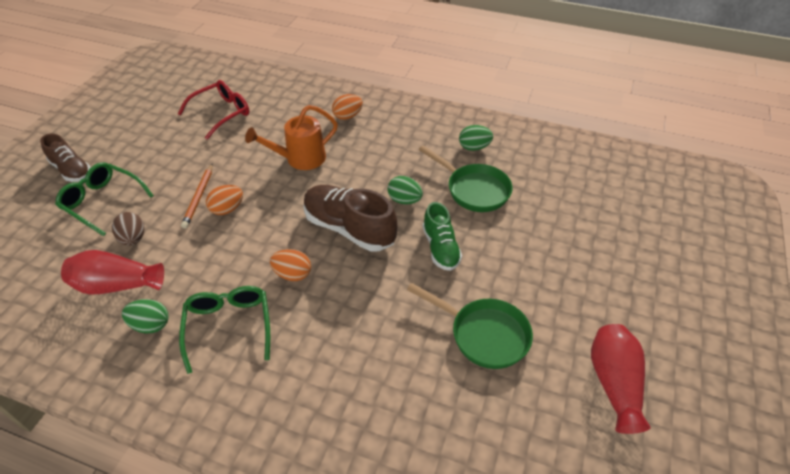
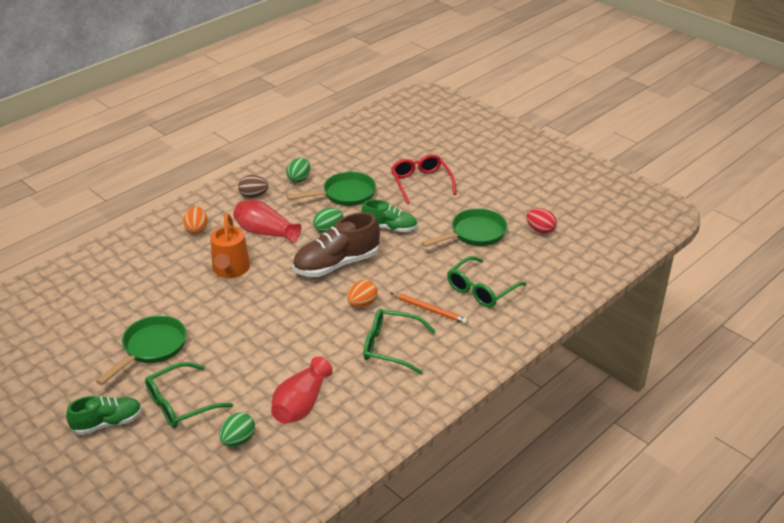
camera: 65 degrees left, 10 degrees down
brown shoe [40,133,91,182] -> green shoe [66,396,142,435]
brown egg [112,212,144,246] -> brown egg moved to [238,175,269,198]
green egg [122,299,169,333] -> green egg moved to [219,413,255,447]
red glasses [178,80,249,140] -> red glasses moved to [391,154,457,204]
orange pencil [181,163,213,228] -> orange pencil moved to [391,293,468,324]
orange egg [206,185,243,215] -> none
red vase [591,324,651,434] -> red vase moved to [233,200,301,243]
none -> green pan [96,315,187,385]
none -> green glasses [447,256,527,307]
none -> red egg [527,208,557,234]

